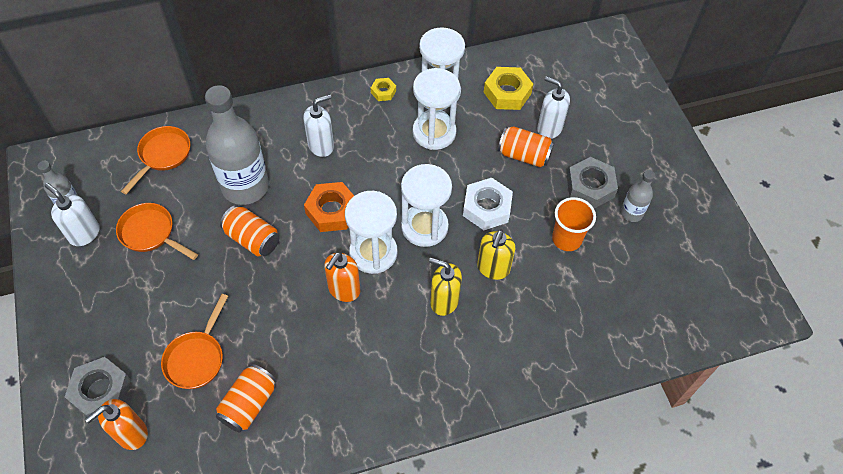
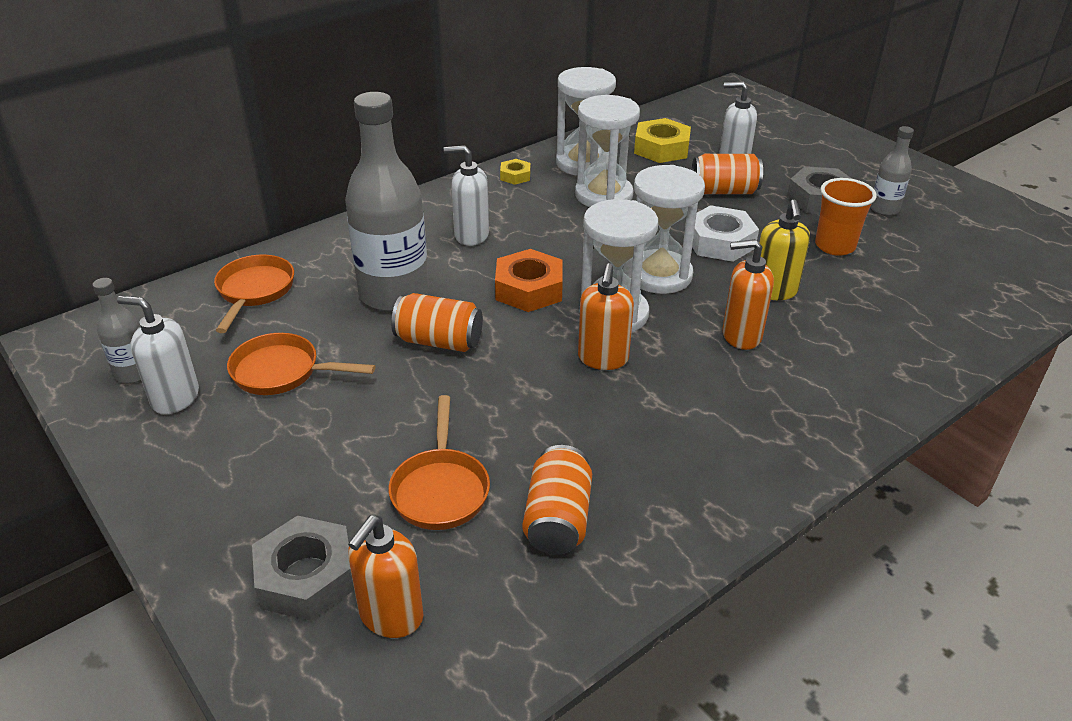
camera: 20 degrees left, 20 degrees down
white soap dispenser [303,94,334,157] -> white soap dispenser turned 120 degrees counterclockwise [444,145,489,246]
yellow soap dispenser [429,258,462,316] -> orange soap dispenser [723,239,774,350]

